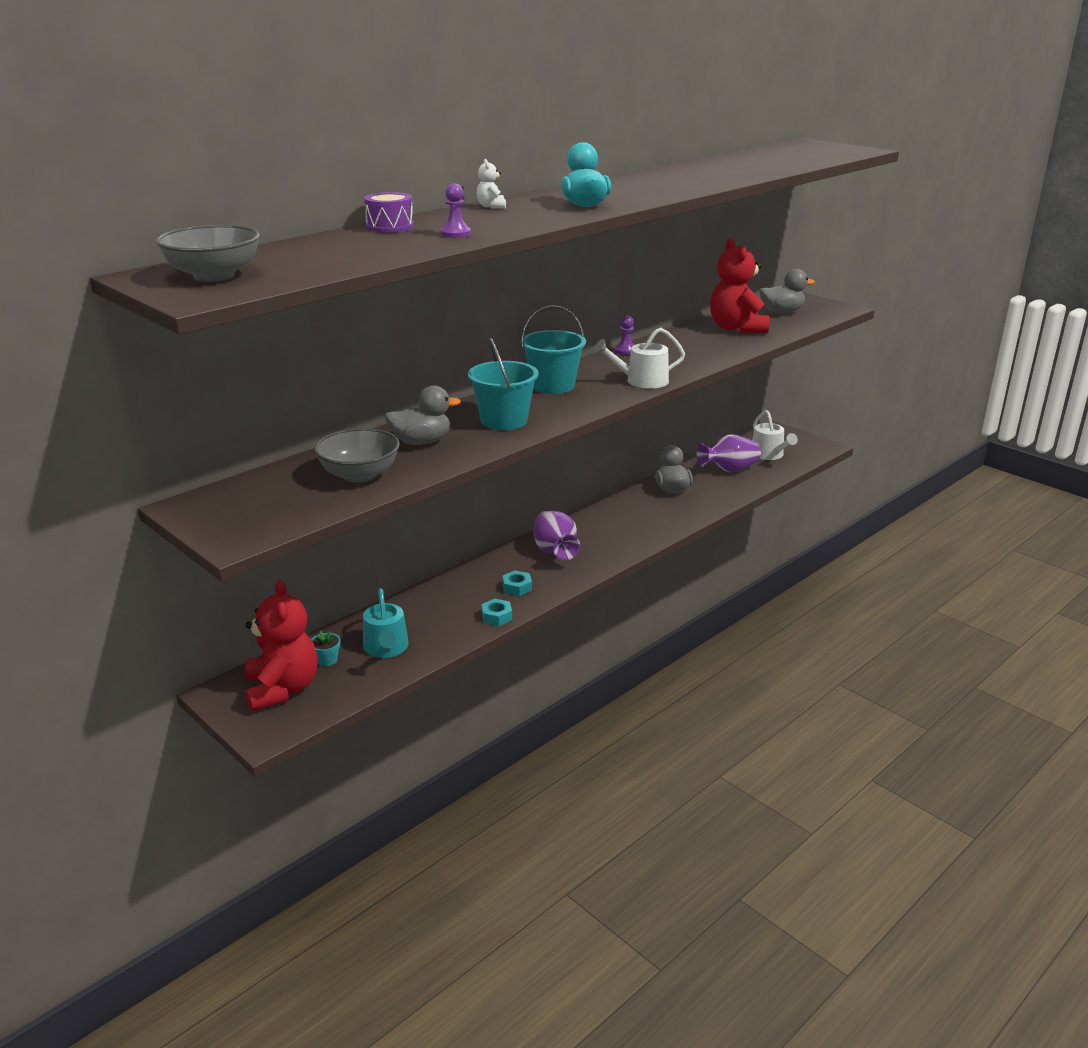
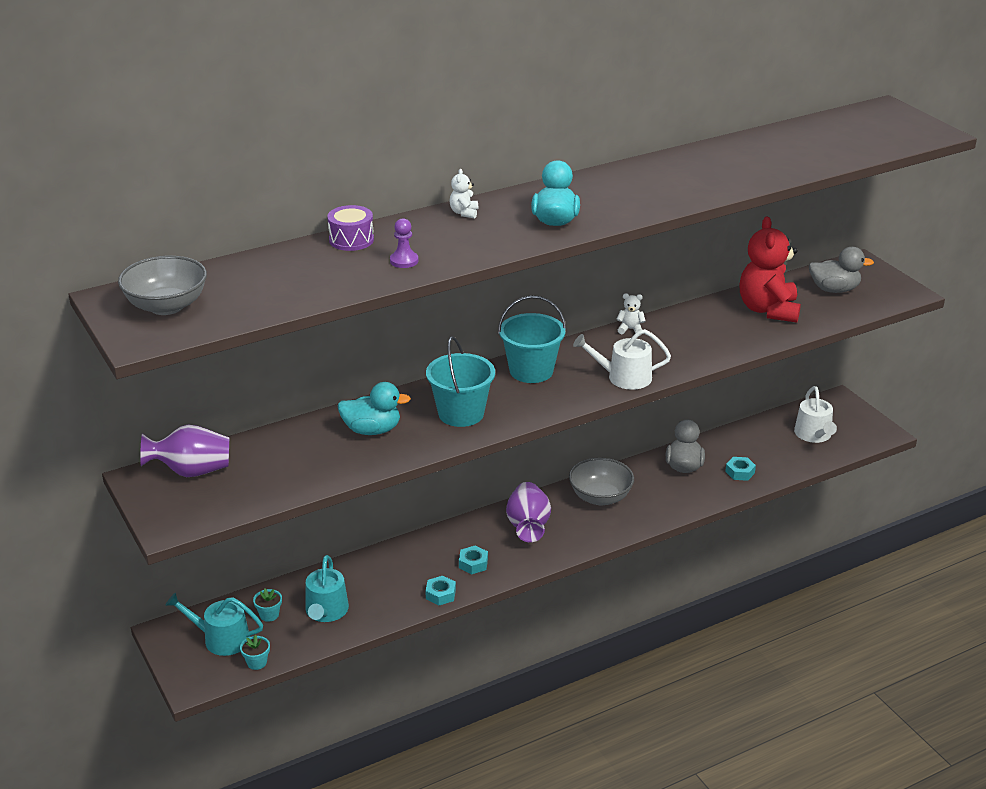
camera: 15 degrees right, 5 degrees up
red teddy bear [245,580,318,711] -> turquoise watering can [165,593,263,656]
grey bowl [314,428,400,483] -> grey bowl moved to [569,458,634,505]
grey duck [385,385,461,445] -> turquoise duck [337,382,411,435]
purple pawn [615,316,634,355] -> white teddy bear [616,293,646,334]
purple vase [696,434,761,472] -> purple vase moved to [140,424,229,477]
none -> turquoise flower pot [240,635,270,670]
none -> turquoise nut [725,457,756,481]

